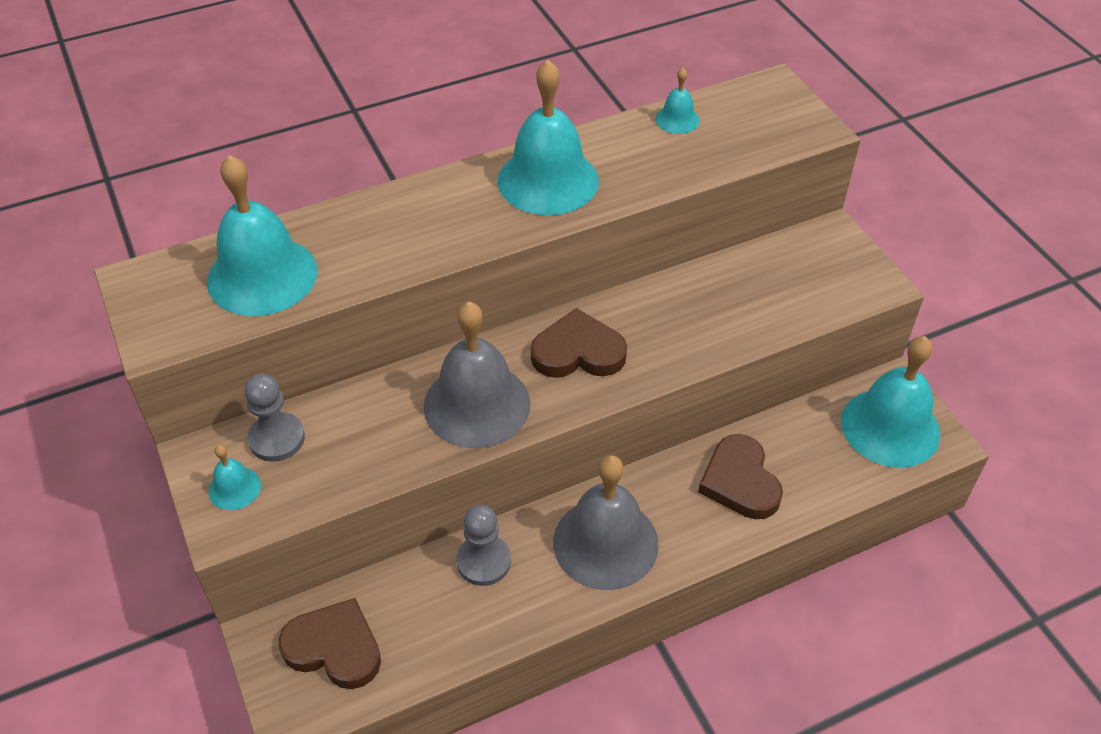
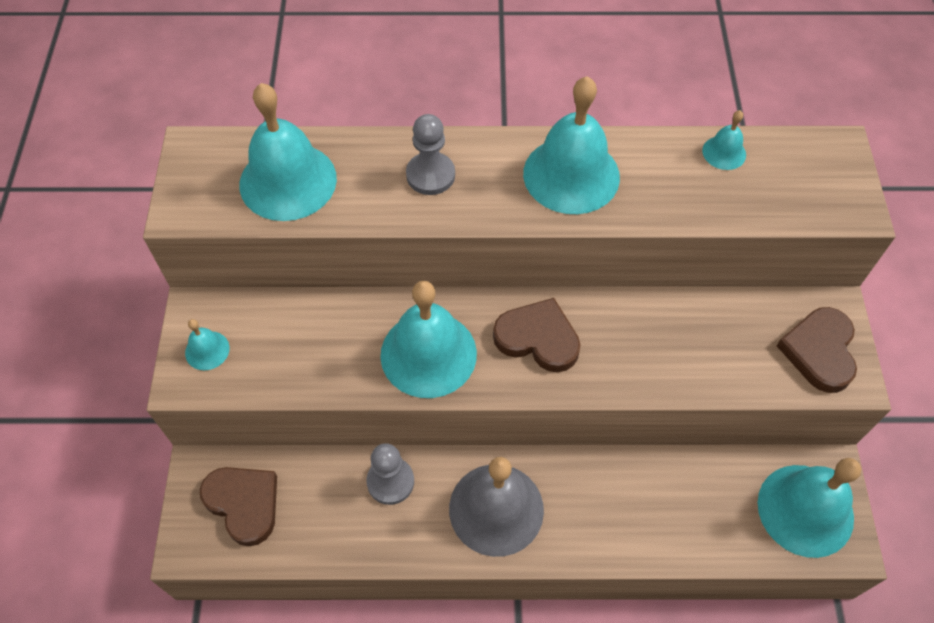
camera: 25 degrees right, 10 degrees up
grey pawn [244,374,305,462] -> grey pawn moved to [406,114,455,195]
grey bell [423,302,530,448] -> turquoise bell [380,281,477,398]
brown heart [698,434,783,519] -> brown heart moved to [777,307,857,393]

